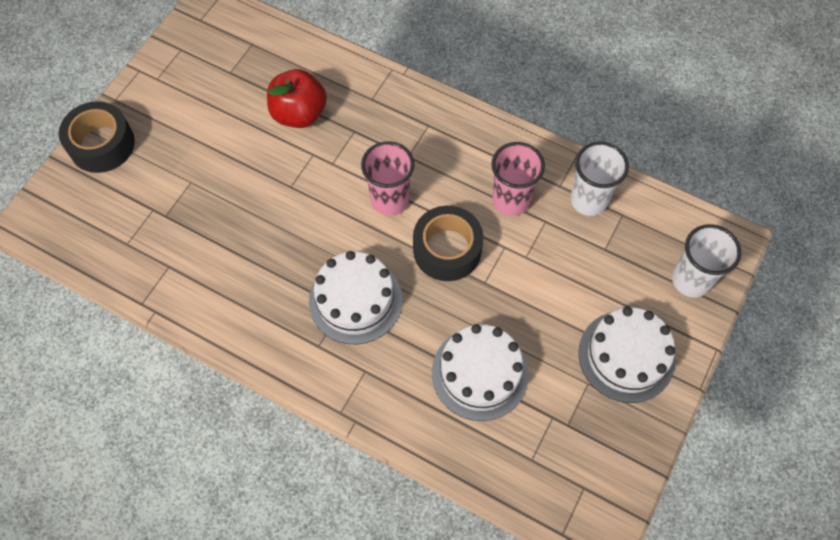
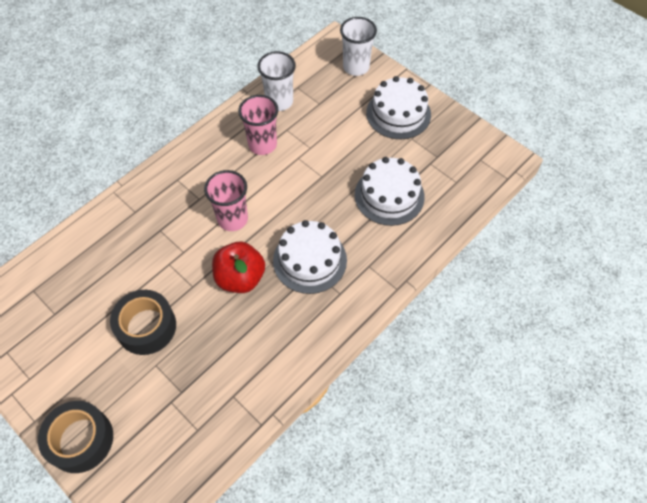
camera: 75 degrees left, 5 degrees down
red apple [267,69,327,128] -> red apple moved to [212,242,265,293]
black tape [413,206,483,281] -> black tape moved to [110,290,176,355]

